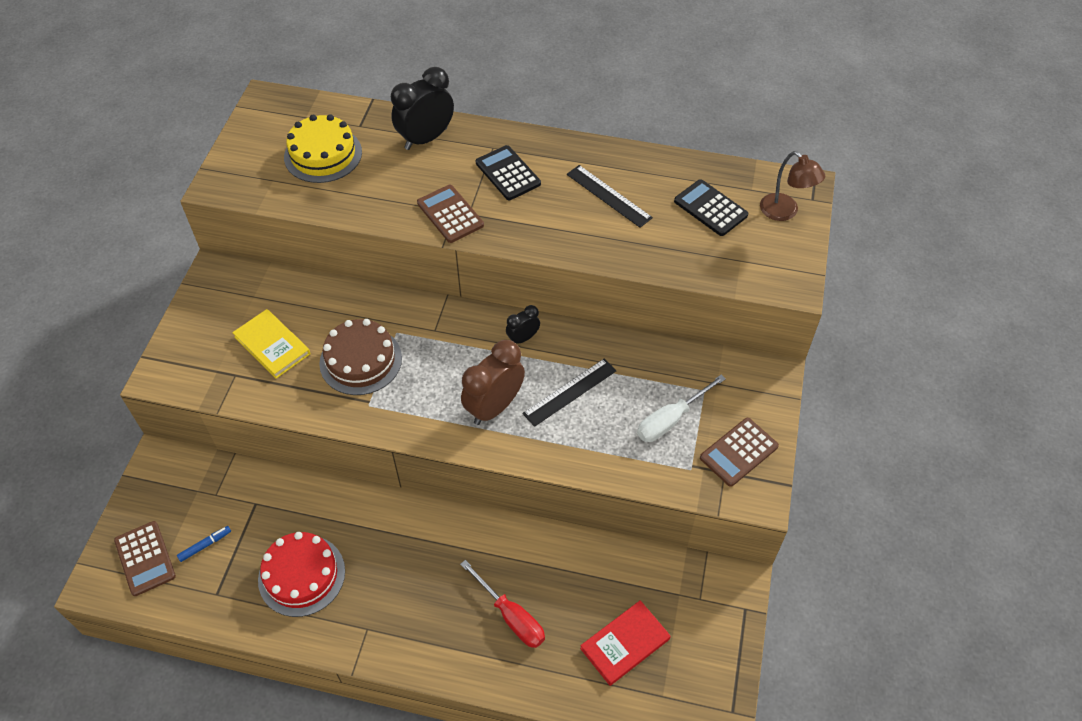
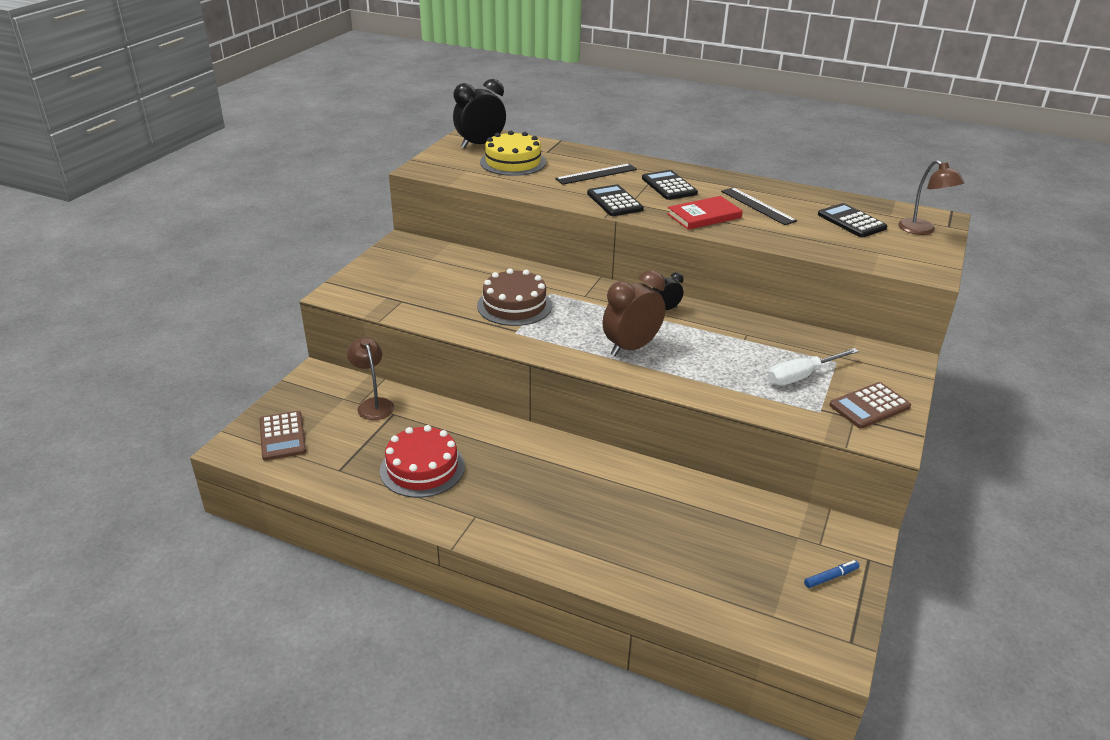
camera: 10 degrees right, 20 degrees down
blue marker [177,526,231,562] -> blue marker moved to [804,560,860,588]
yellow book [232,309,310,379] -> none
black clock [391,67,454,150] -> black clock moved to [453,79,506,149]
brown calculator [417,185,484,243] -> black calculator [587,184,644,216]
red screwdriver [460,560,545,648] -> none
black ruler [522,358,617,427] -> black ruler moved to [555,164,637,185]
red book [580,600,671,686] -> red book moved to [667,196,743,230]
none -> brown lamp [347,337,394,420]

